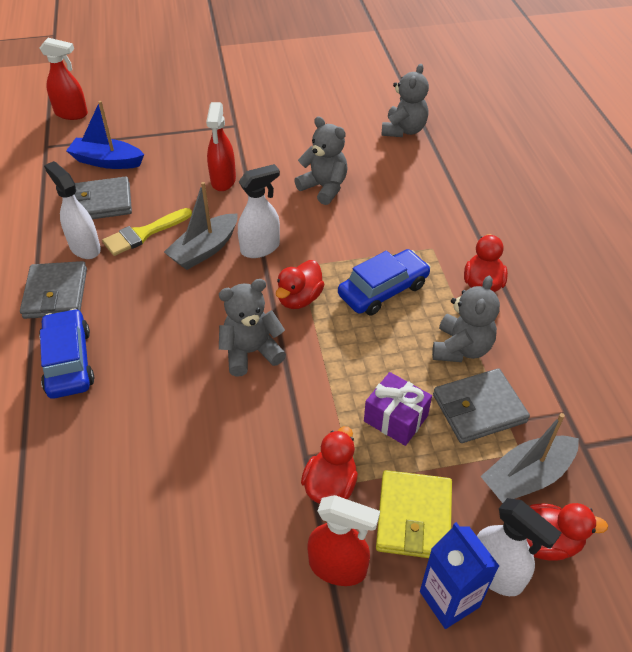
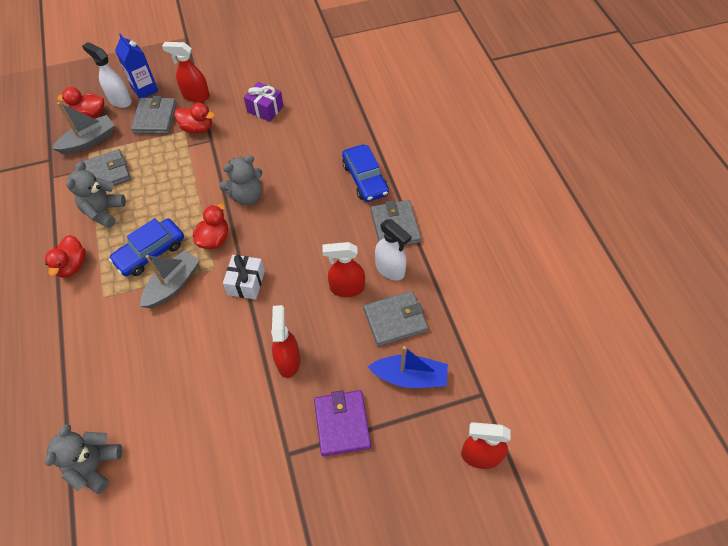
camera: 175 degrees right, 10 degrees up
yellow brush [102,208,192,256] -> red spray bottle [322,242,365,297]
grey boat [164,182,238,270] -> grey boat moved to [140,250,200,308]
white spray bottle [238,164,280,258] -> white gift [223,255,265,299]
grey teddy bear [294,116,348,205] -> none
red duck [301,426,358,503] -> red duck turned 90 degrees counterclockwise [174,103,215,134]
purple gift [364,372,432,446] -> purple gift moved to [244,82,284,122]
yellow wallet [376,470,452,558] -> grey wallet [131,96,177,134]
none -> purple wallet [314,390,371,456]

